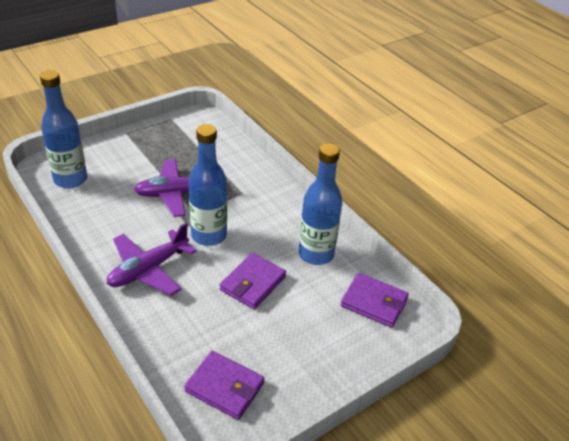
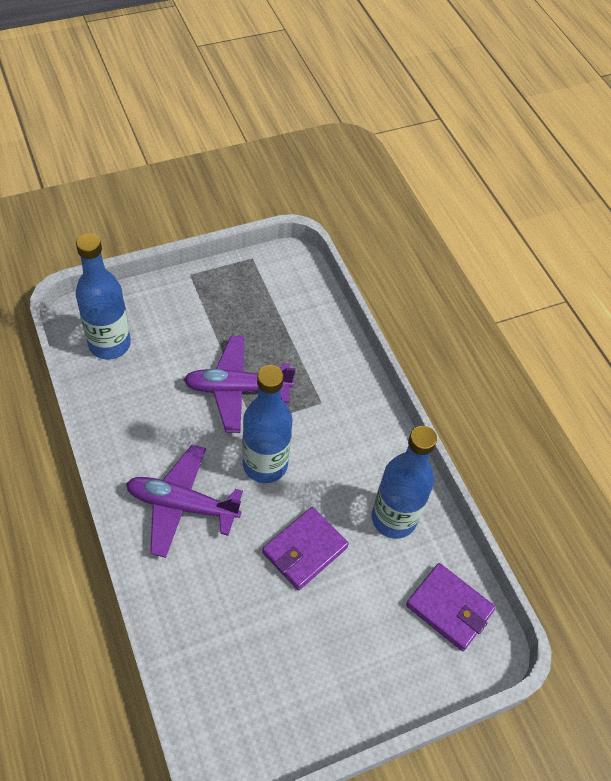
camera: 10 degrees right, 15 degrees up
purple plane [107,223,196,296] -> purple plane turned 45 degrees clockwise [126,445,243,558]
purple wallet [184,351,265,420] -> none

